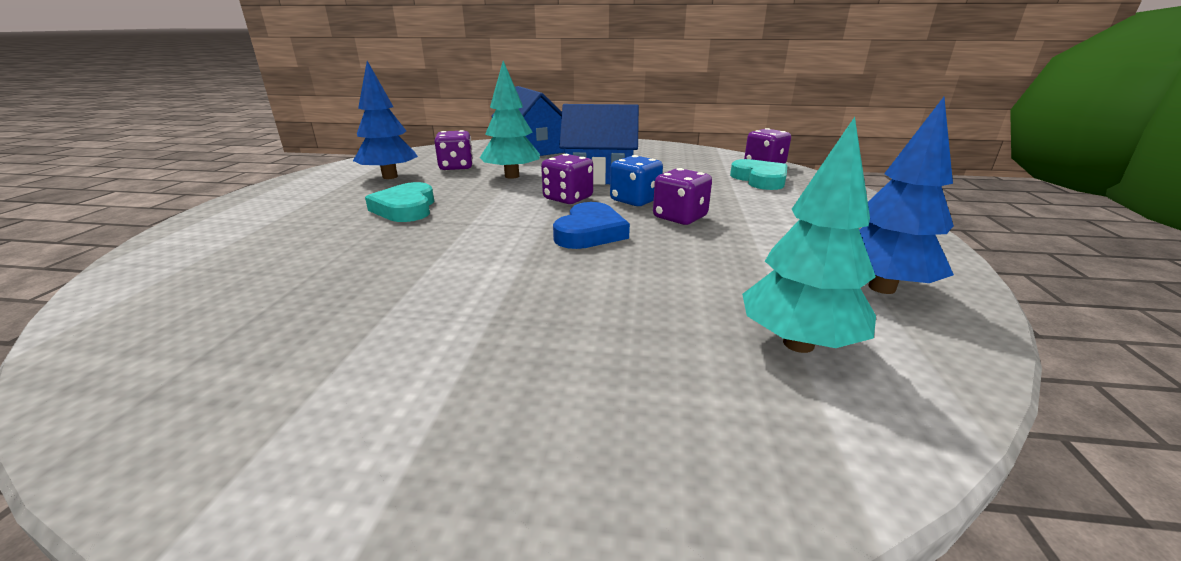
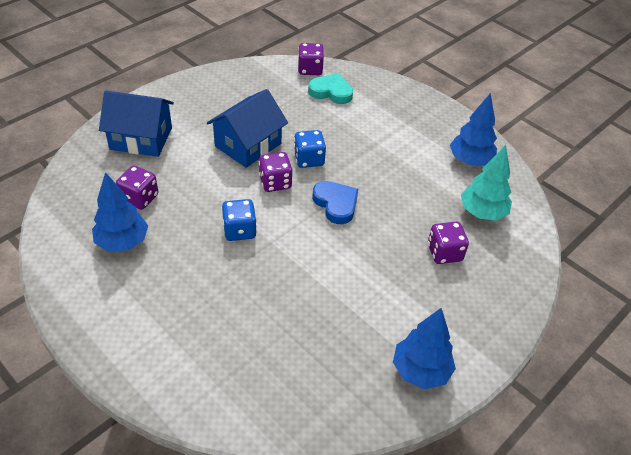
camera: 55 degrees left, 20 degrees up
turquoise heart [365,182,434,222] -> none
turquoise tree [480,61,540,179] -> none
purple dice [653,168,712,225] -> purple dice moved to [428,222,469,264]
none -> blue dice [222,199,257,241]
none -> blue tree [393,308,456,389]

